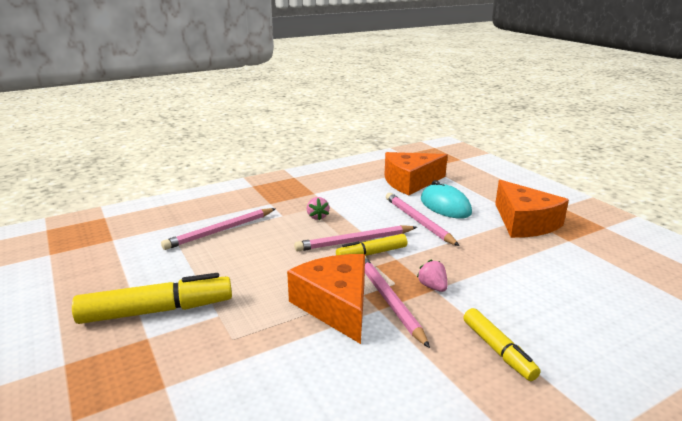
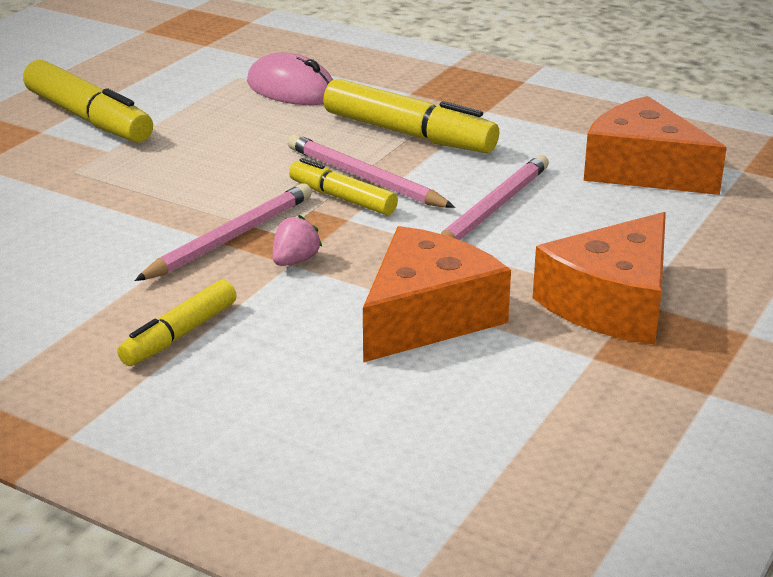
camera: 60 degrees right, 5 degrees up
pink pencil [161,208,276,250] -> pink mouse [247,53,333,105]
orange cheese [287,254,365,344] -> orange cheese moved to [363,226,511,362]
pink strawberry [307,197,329,220] -> yellow marker [323,79,499,153]
turquoise mouse [421,180,472,219] -> none

